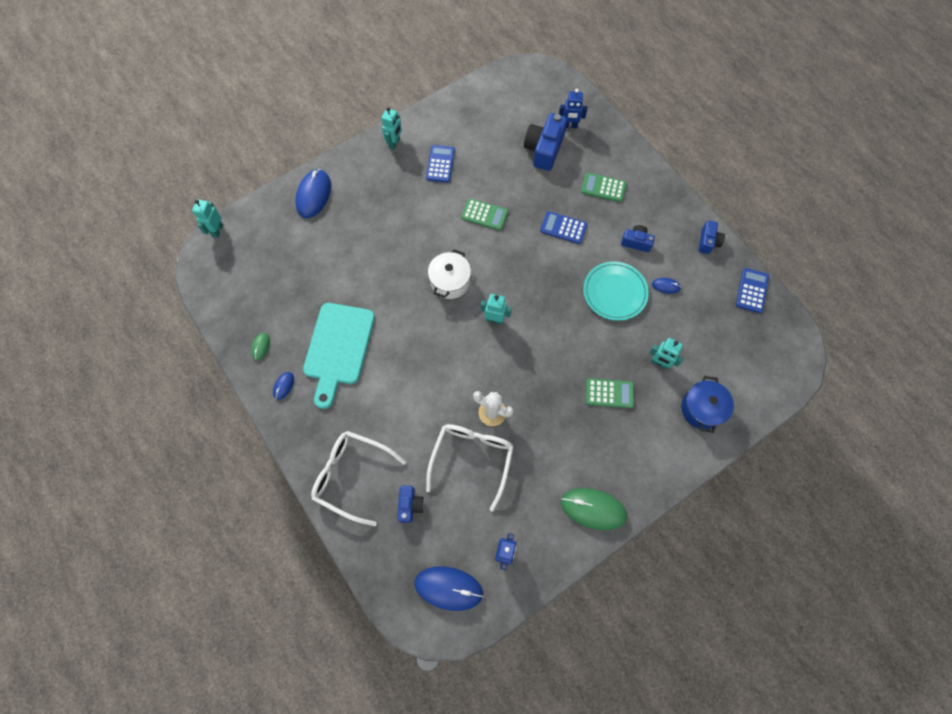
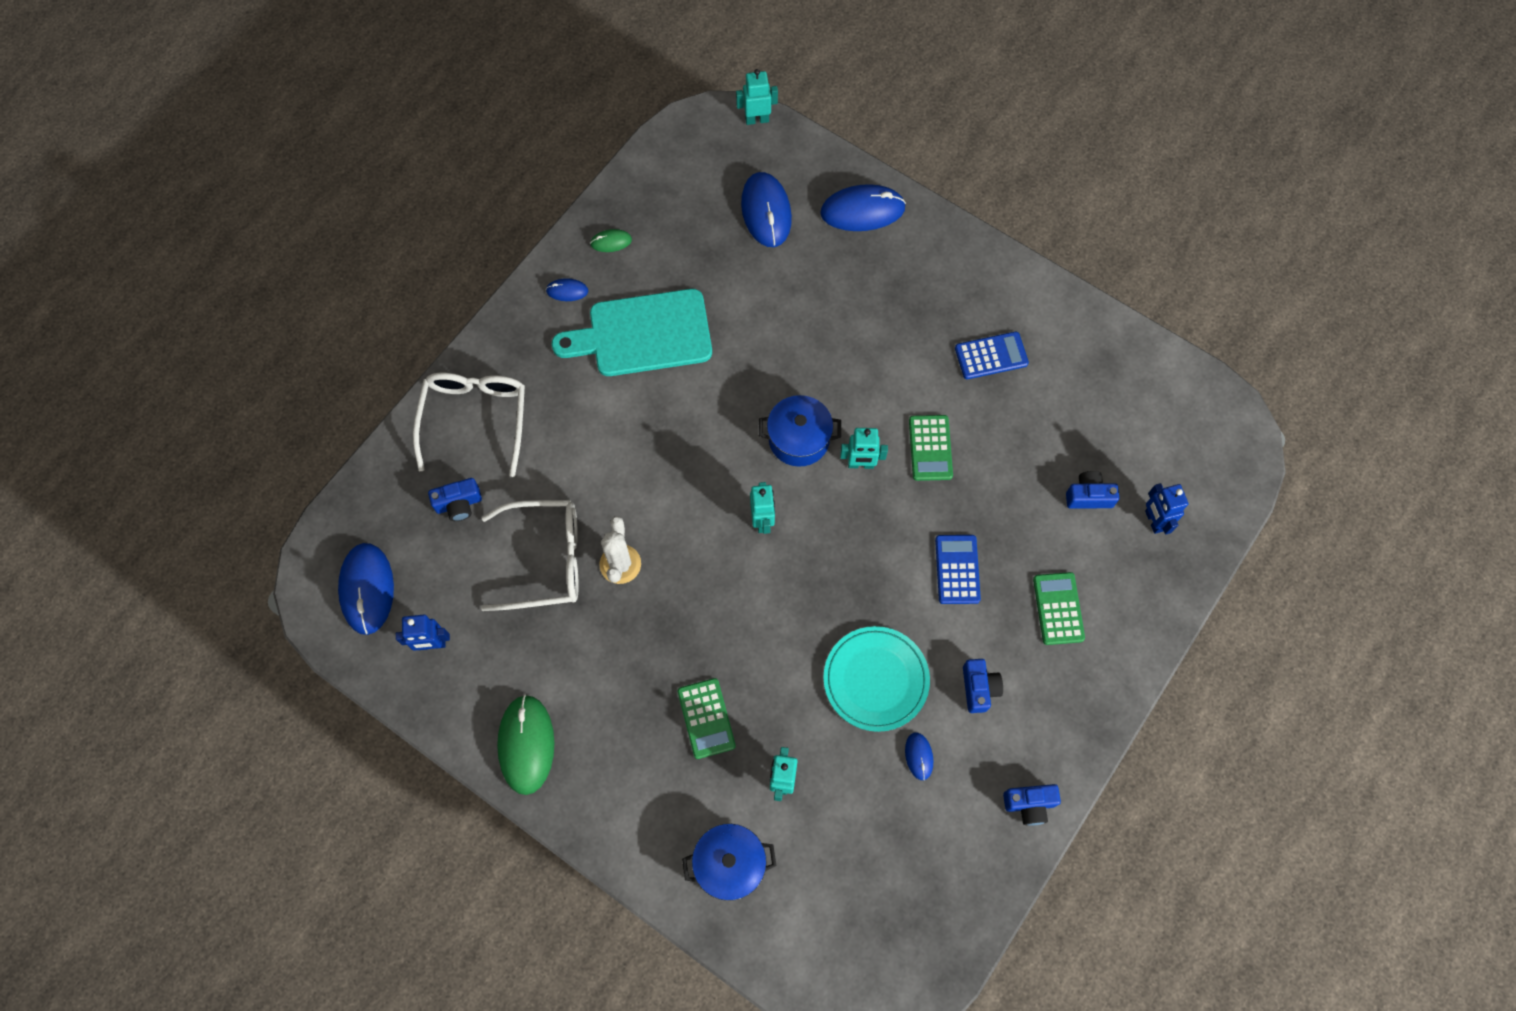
camera: 70 degrees right, 0 degrees up
turquoise robot [381,107,402,150] -> turquoise robot moved to [840,428,888,469]
white pot [428,249,471,299] -> blue pot [759,395,841,467]
blue camera [524,113,567,171] -> blue camera [1066,471,1119,509], size x0.57
blue calculator [736,268,769,313] -> none
none -> blue mouse [741,172,792,247]

